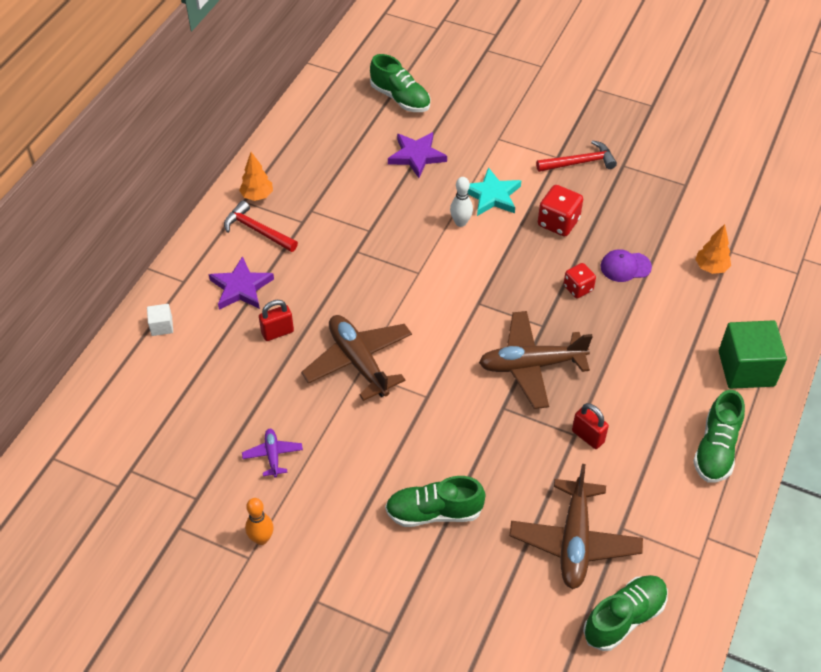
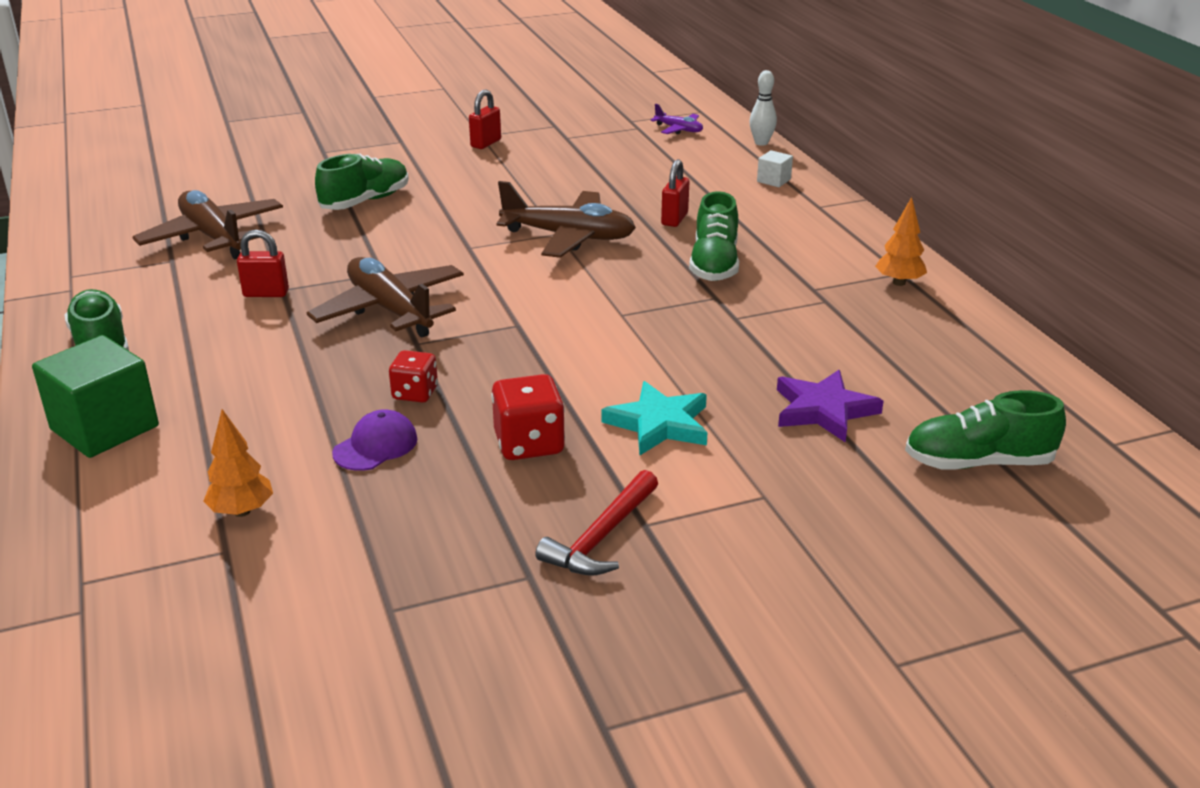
camera: 135 degrees right, 20 degrees down
purple star [209,256,274,310] -> none
red hammer [224,200,298,252] -> none
purple plane [242,429,303,477] -> purple plane moved to [650,104,703,134]
orange bowling pin [245,498,274,545] -> red padlock [469,90,501,149]
white bowling pin [450,177,473,227] -> white bowling pin moved to [749,70,777,146]
brown plane [479,311,593,409] -> brown plane turned 75 degrees counterclockwise [307,257,464,337]
green shoe [583,575,668,651] -> green shoe moved to [689,191,739,281]

